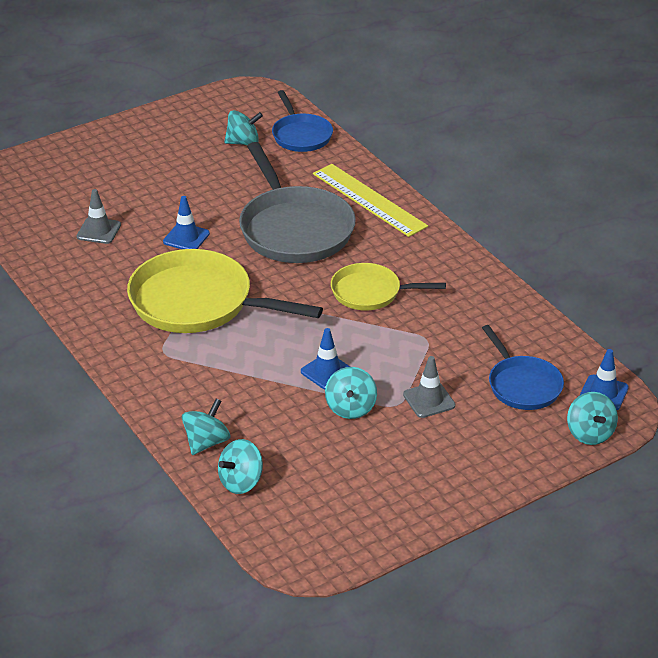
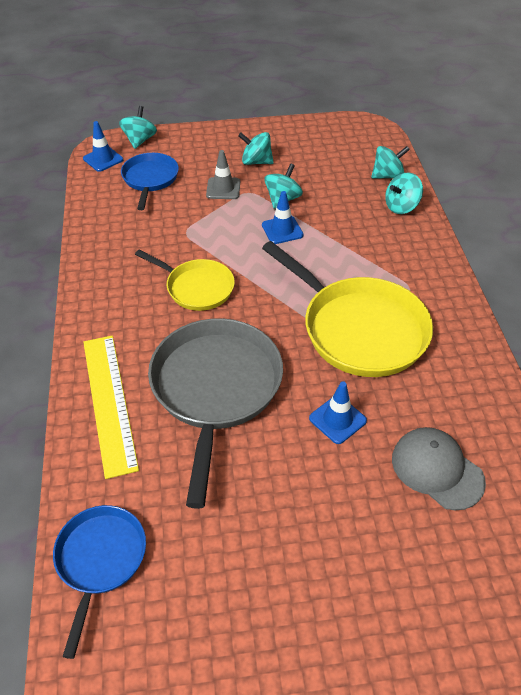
camera: 155 degrees left, 10 degrees up
grey traffic cone [77,189,121,244] -> grey cap [392,427,486,510]
turquoise spinning top [224,110,263,145] -> turquoise spinning top moved to [238,132,274,165]

